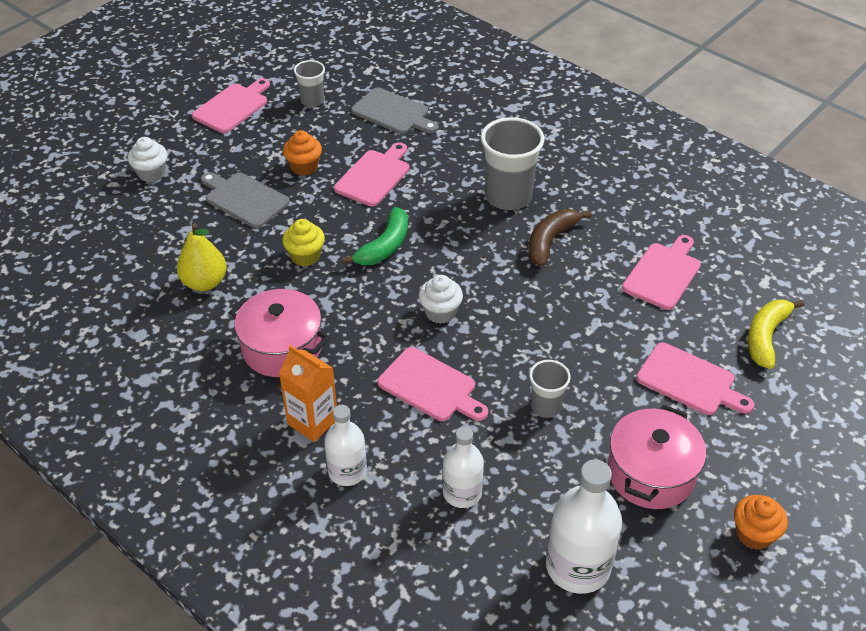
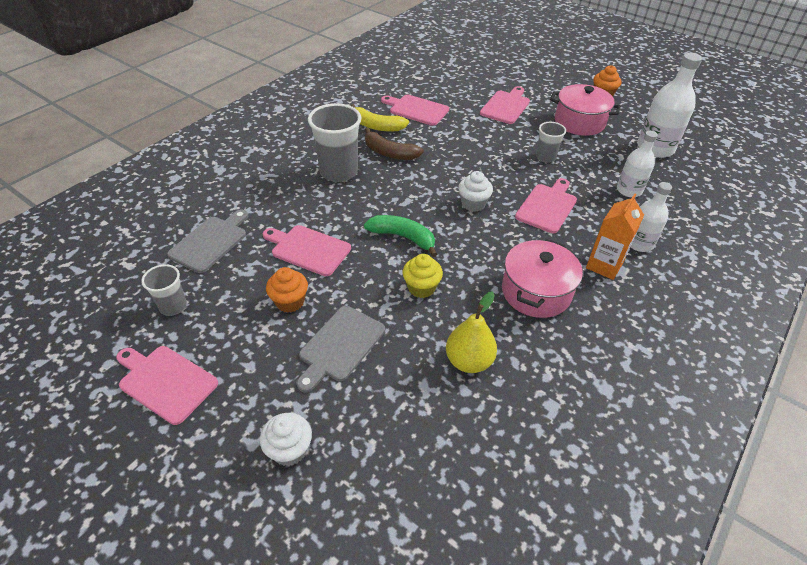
camera: 95 degrees left, 0 degrees up
yellow banana [748,299,804,369] -> yellow banana moved to [351,104,409,132]

